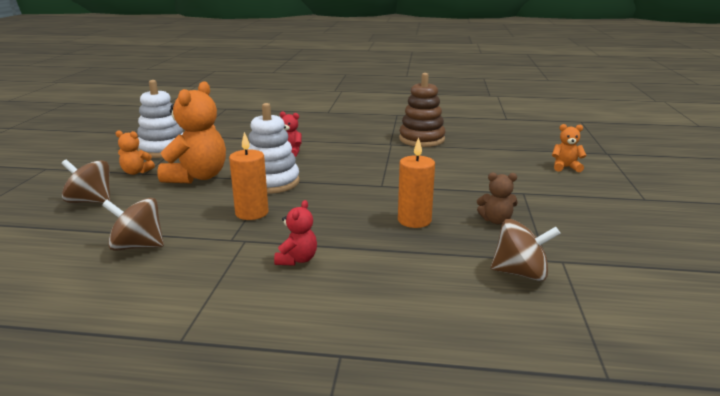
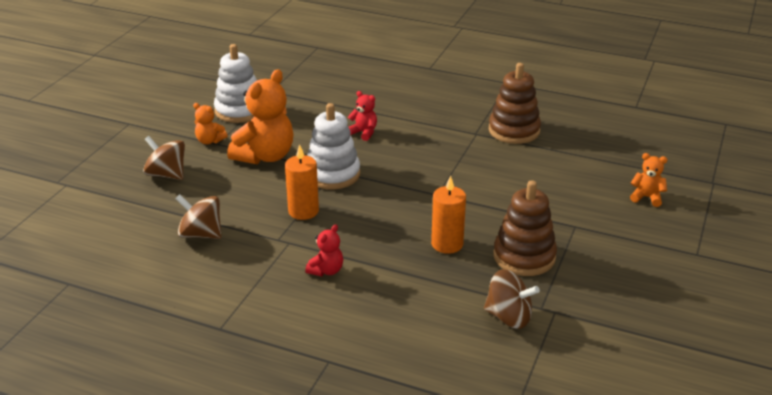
camera: 15 degrees right, 10 degrees up
brown teddy bear [477,172,518,224] -> brown stacking toy [493,180,557,276]

